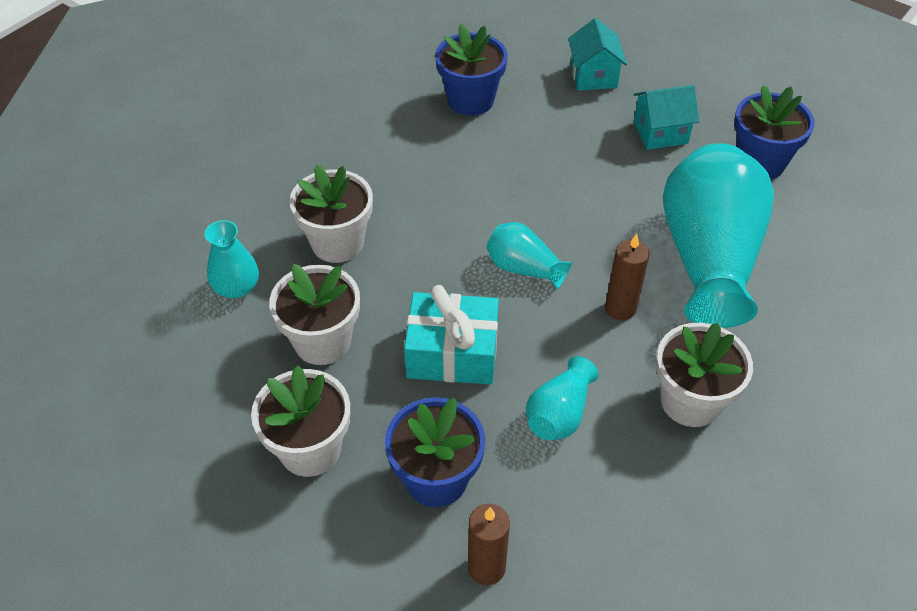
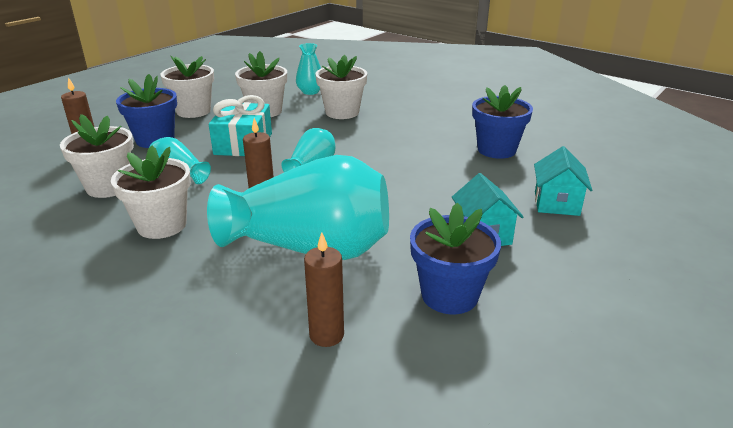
camera: 90 degrees right, 20 degrees down
turquoise house [568,18,627,91] -> turquoise house turned 75 degrees counterclockwise [534,146,592,216]
none -> white flower pot [60,114,134,198]
none -> brown candle [304,232,344,347]

